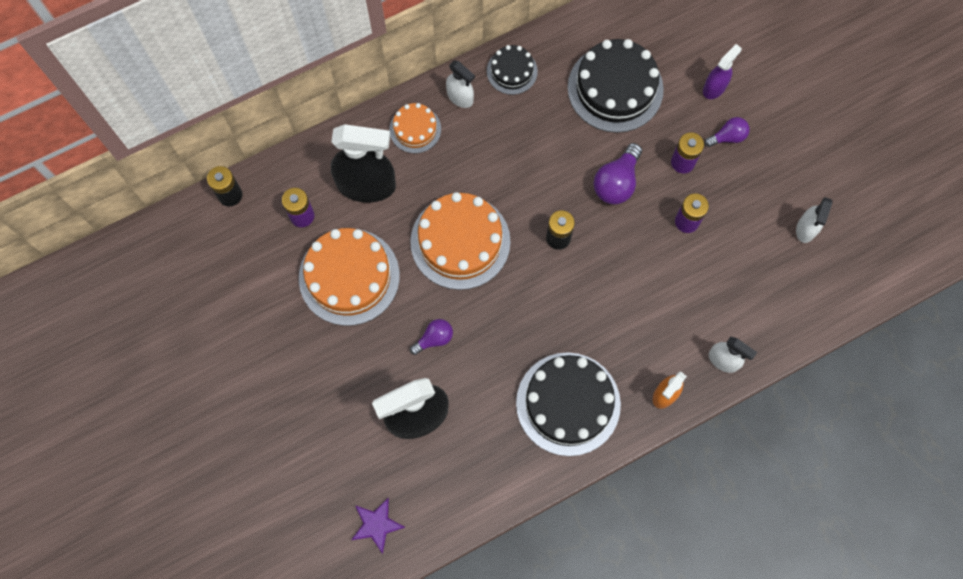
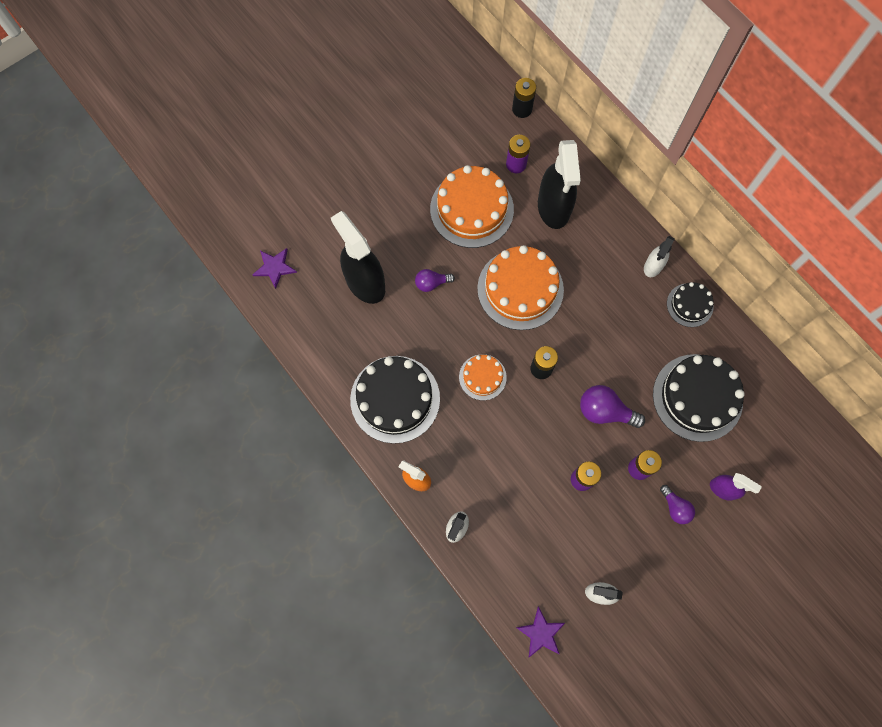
camera: 80 degrees right, 0 degrees up
orange cake [389,103,441,153] -> orange cake moved to [459,354,507,401]
purple light bulb [410,319,453,355] -> purple light bulb turned 120 degrees clockwise [415,269,455,292]
none -> purple star [516,606,565,657]

